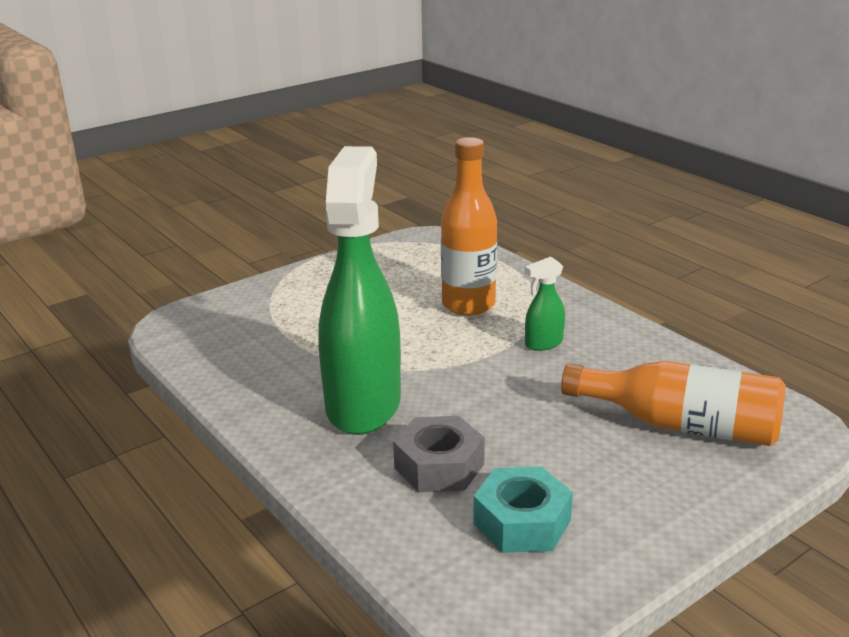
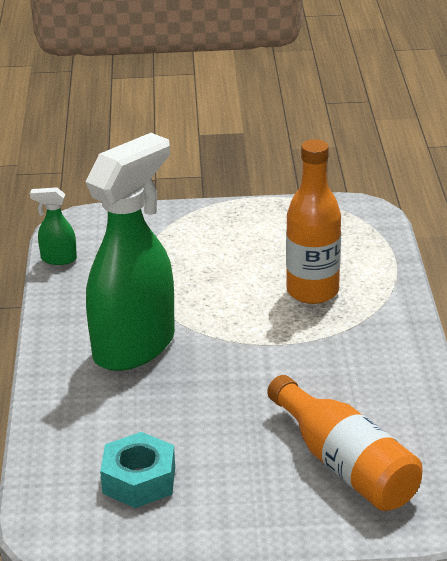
camera: 35 degrees right, 5 degrees up
grey nut [393,416,485,492] -> none
green spray bottle [525,257,565,351] -> green spray bottle moved to [30,187,77,265]

